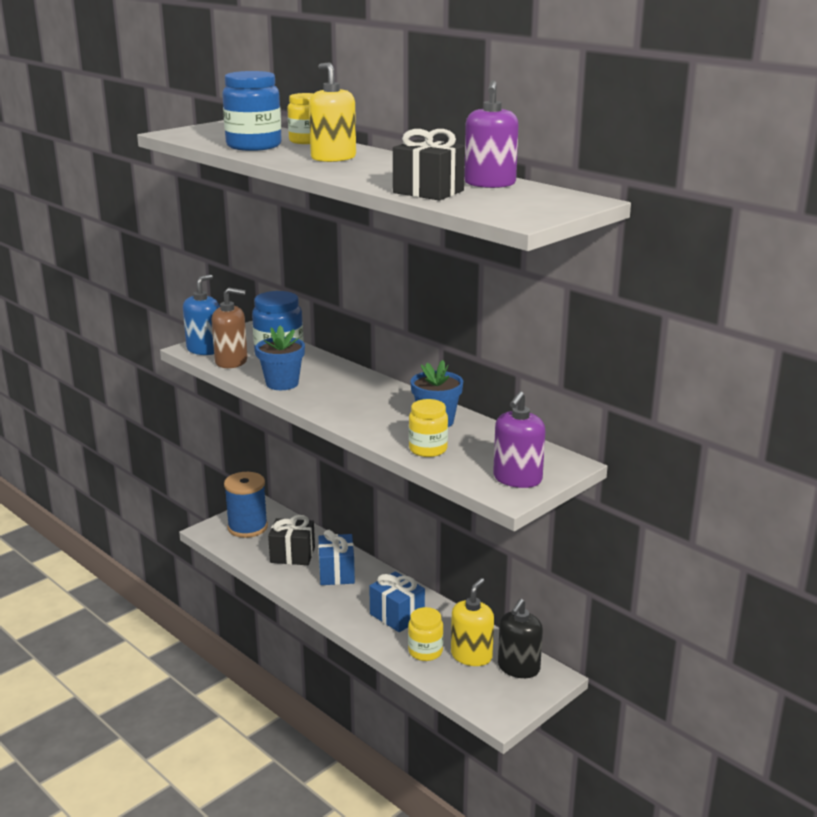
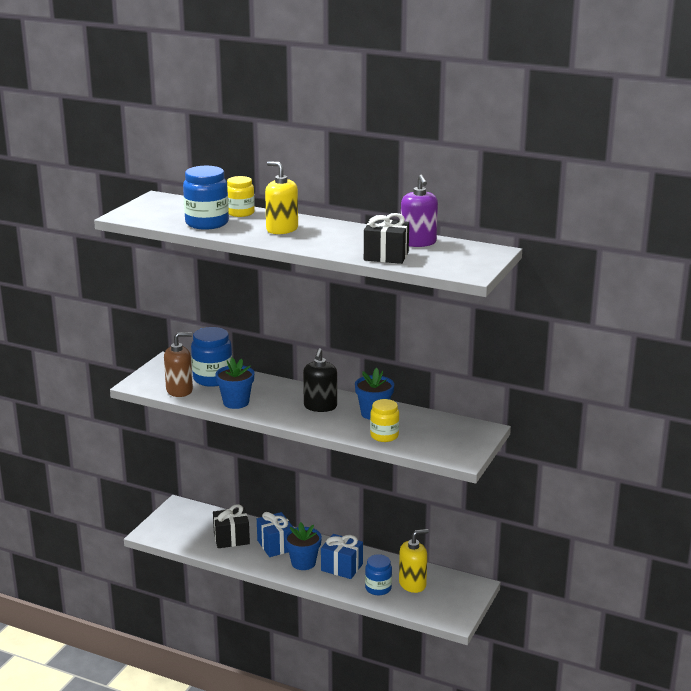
camera: 20 degrees left, 0 degrees up
blue soap dispenser [183,274,220,355] -> none
blue spool [224,472,268,538] -> none
yellow jar [408,607,443,661] -> blue jar [365,554,392,595]
yellow soap dispenser [451,578,494,666] -> yellow soap dispenser turned 60 degrees clockwise [399,529,429,593]
purple soap dispenser [493,391,545,488] -> none
black soap dispenser [498,599,543,678] -> black soap dispenser moved to [303,348,337,412]
none -> blue flower pot [285,522,322,570]

